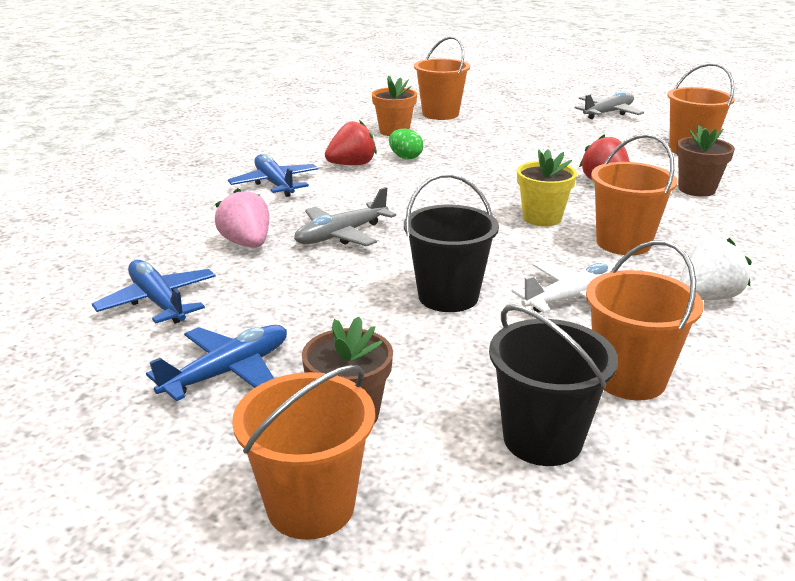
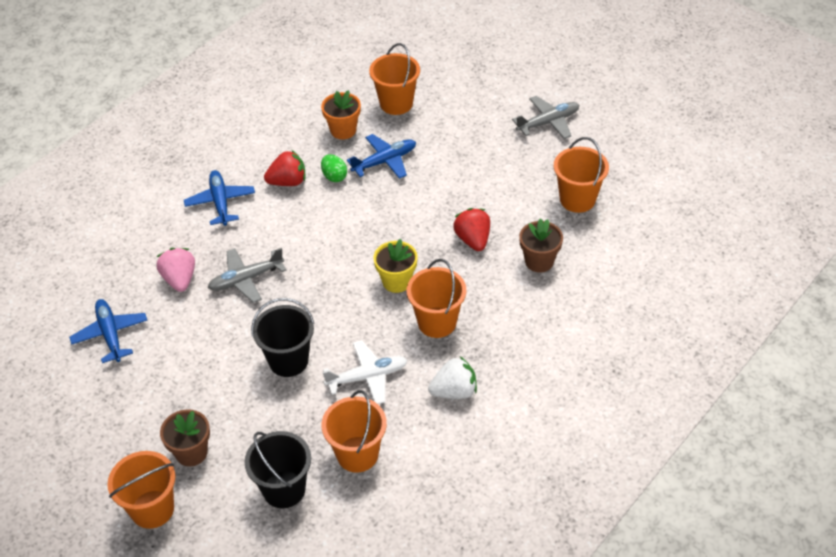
camera: 15 degrees right, 20 degrees up
blue plane [146,325,287,401] -> blue plane moved to [347,134,416,179]

